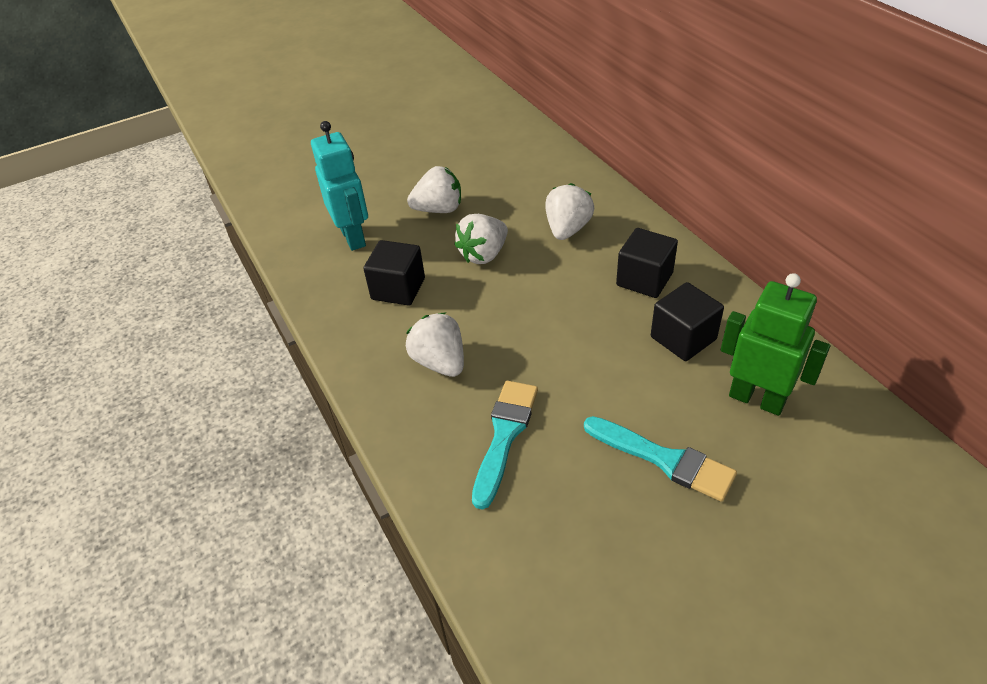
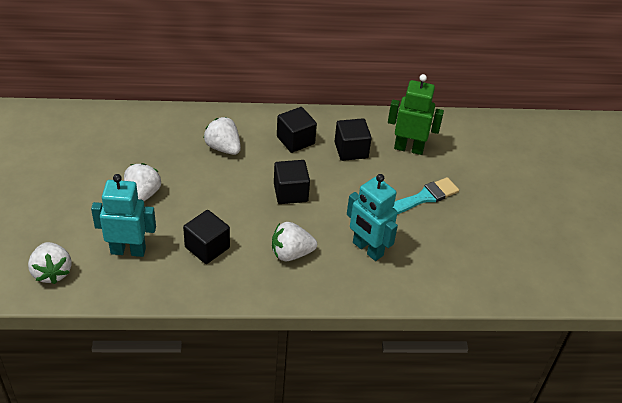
camera: 70 degrees left, 0 degrees up
white strawberry [454,214,508,264] -> white strawberry moved to [28,242,72,284]
turquoise brush [472,381,538,510] -> turquoise robot [347,174,398,261]
green robot [721,273,830,416] -> green robot turned 45 degrees clockwise [388,74,444,155]
none -> black cube [274,160,310,204]

